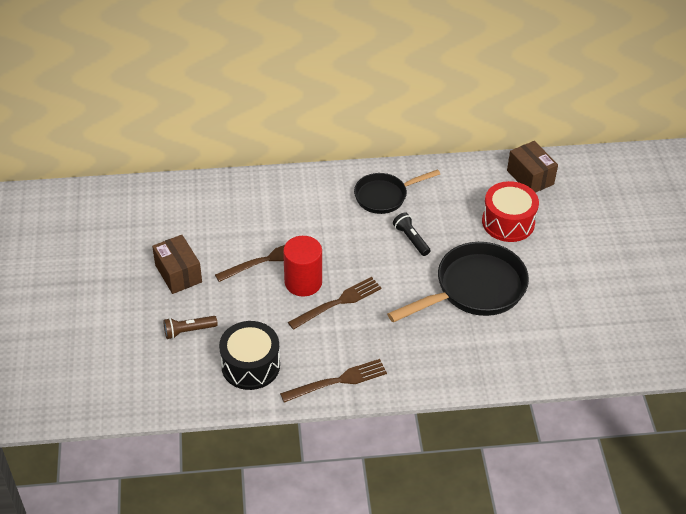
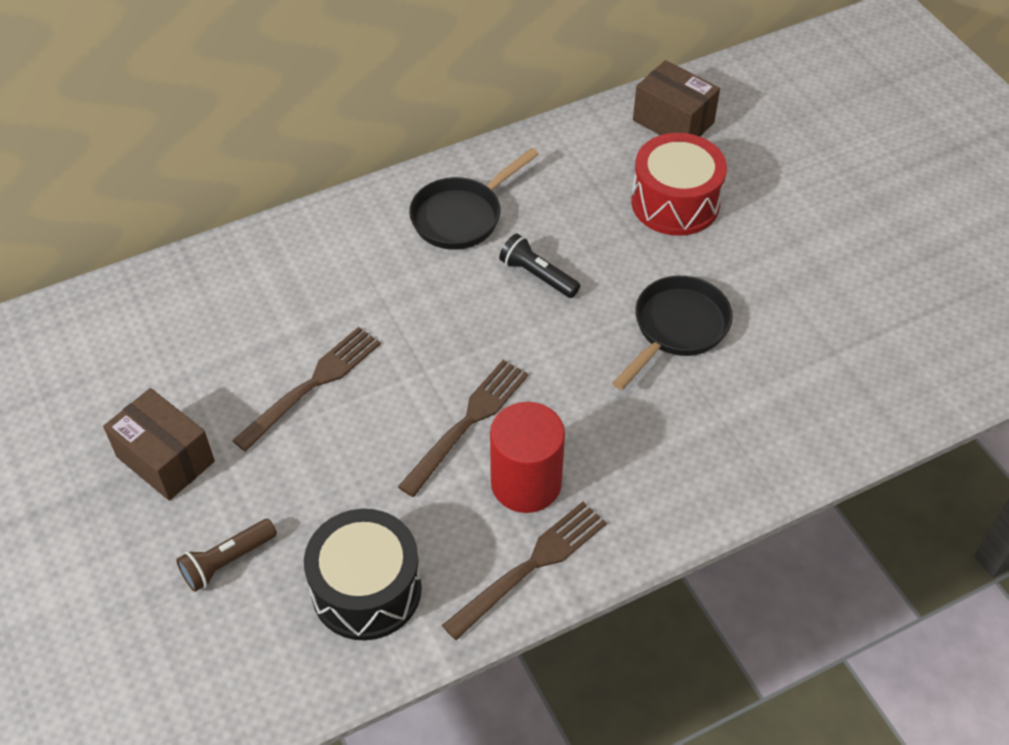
camera: 20 degrees left, 5 degrees up
red cylinder [283,236,322,296] -> red cylinder moved to [490,402,565,513]
black pan [387,242,529,323] -> black pan [612,276,733,390], size x0.62

